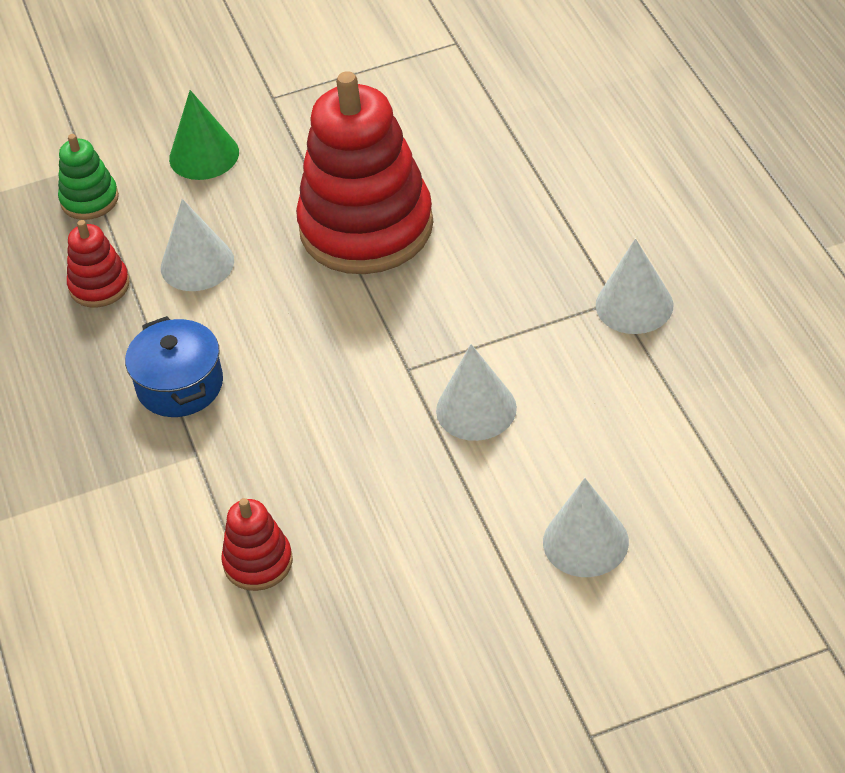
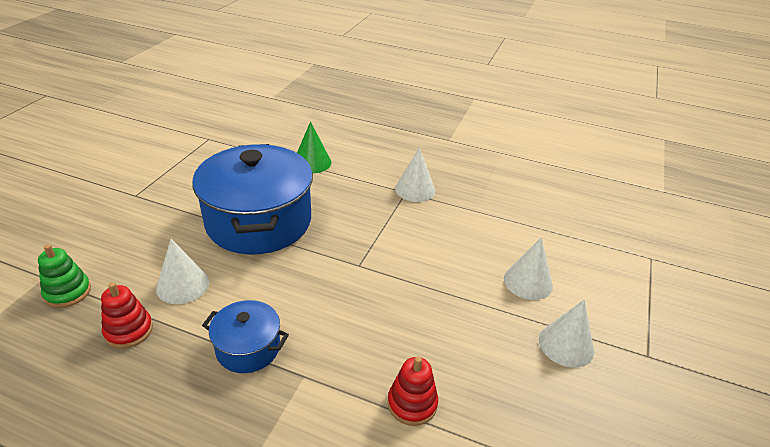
camera: 55 degrees left, 10 degrees down
green cone [169,90,239,180] -> green cone moved to [297,121,332,174]
red stacking toy [296,71,433,274] -> blue pot [192,144,313,255]
white cone [436,344,517,441] -> white cone moved to [539,300,594,368]

